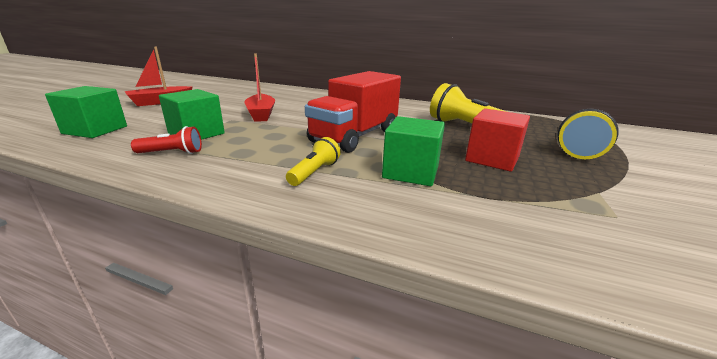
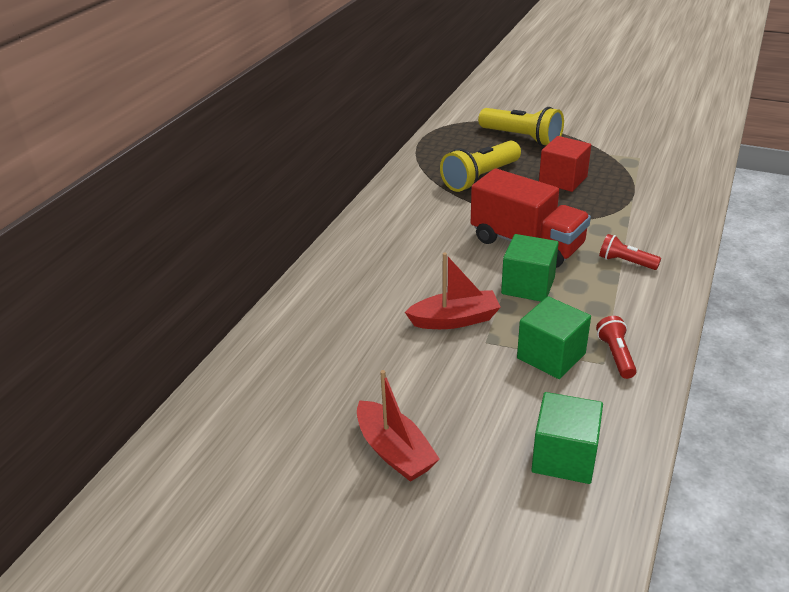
camera: 85 degrees left, 10 degrees up
yellow flashlight [286,137,341,186] -> red flashlight [599,234,661,270]
green cube [382,116,445,186] -> green cube moved to [501,234,559,302]

